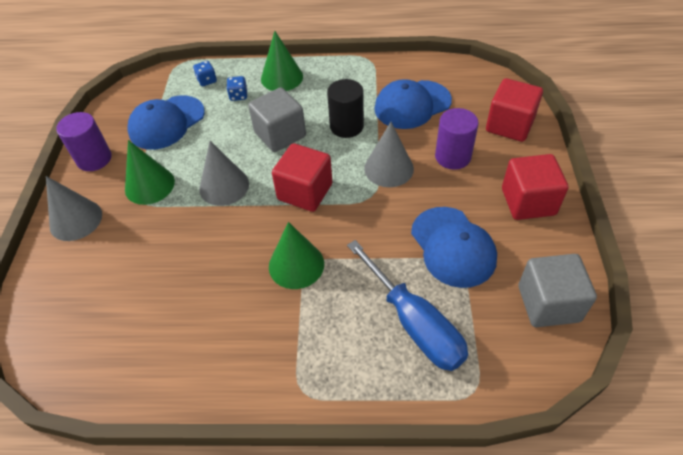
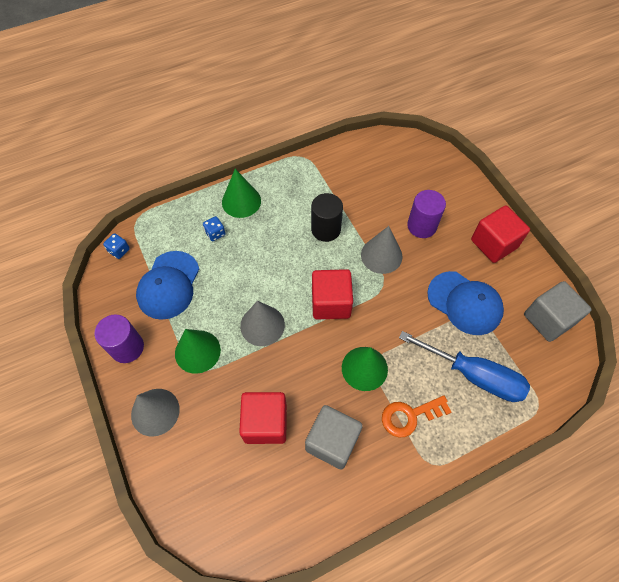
camera: 30 degrees left, 10 degrees up
blue dice [193,61,217,86] -> blue dice moved to [103,233,130,259]
grey cube [248,88,306,152] -> grey cube moved to [305,405,363,470]
blue cap [374,79,452,129] -> none
red cube [486,78,543,142] -> red cube moved to [239,392,287,444]
none -> orange key [382,396,451,437]

